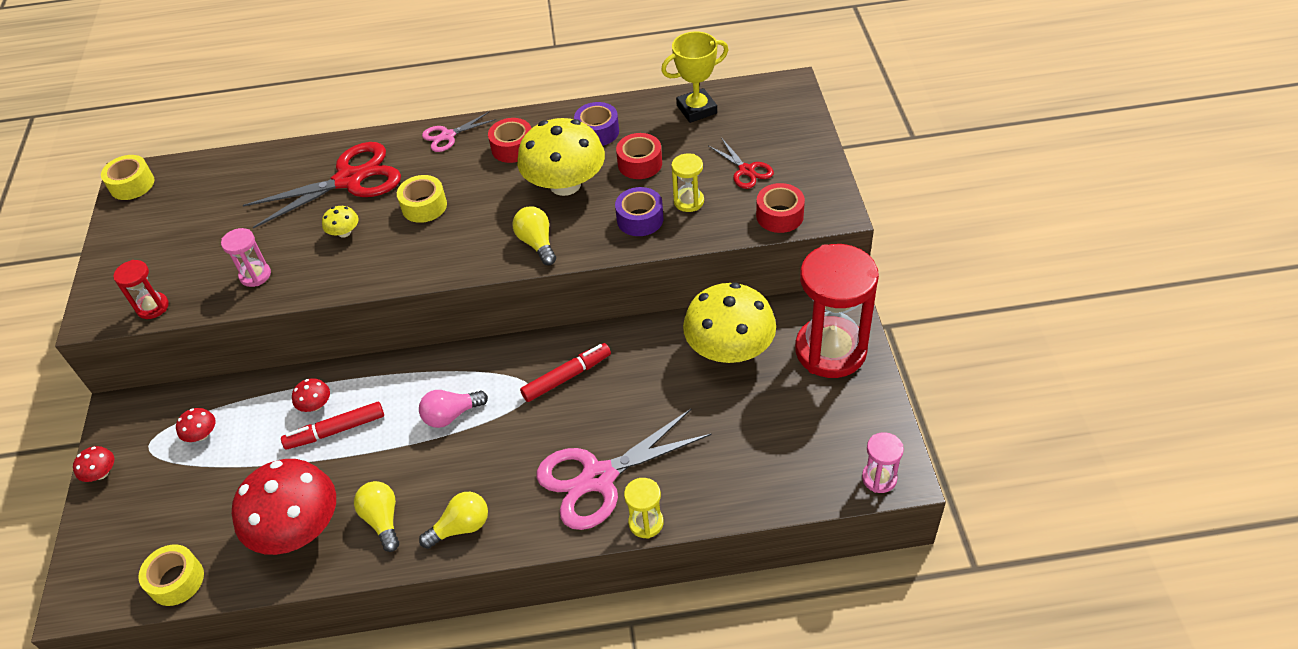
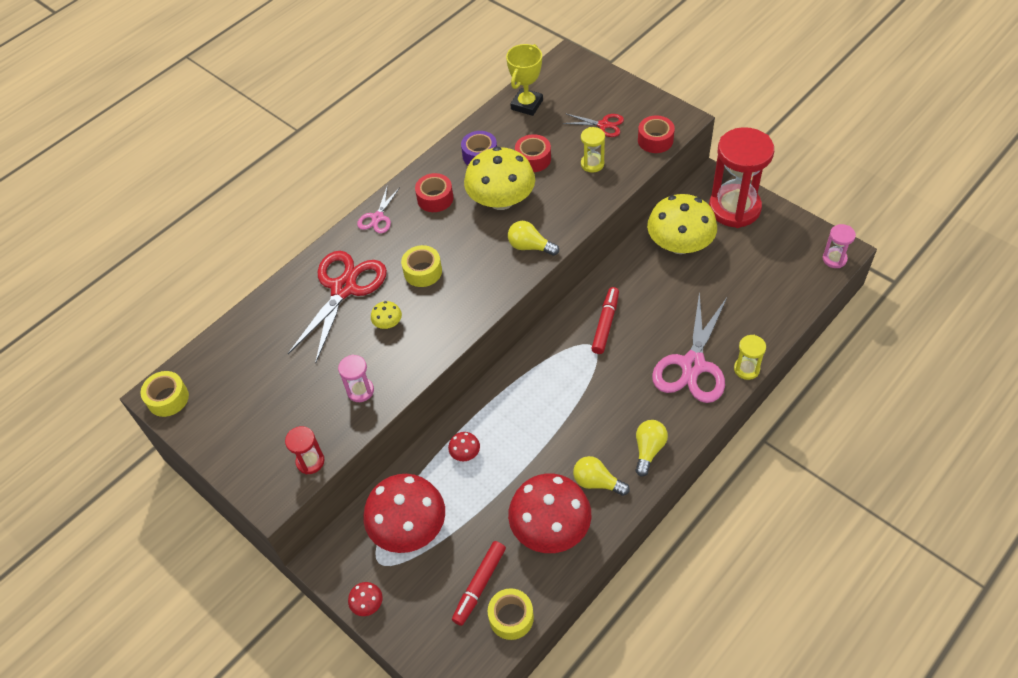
camera: 40 degrees left, 5 degrees up
red mushroom [176,408,215,442] -> red mushroom [363,474,445,553], size x2.44
red marker [281,402,384,450] -> red marker moved to [452,541,506,626]
pink light bulb [419,390,488,428] -> none
purple tape [615,187,663,236] -> none

